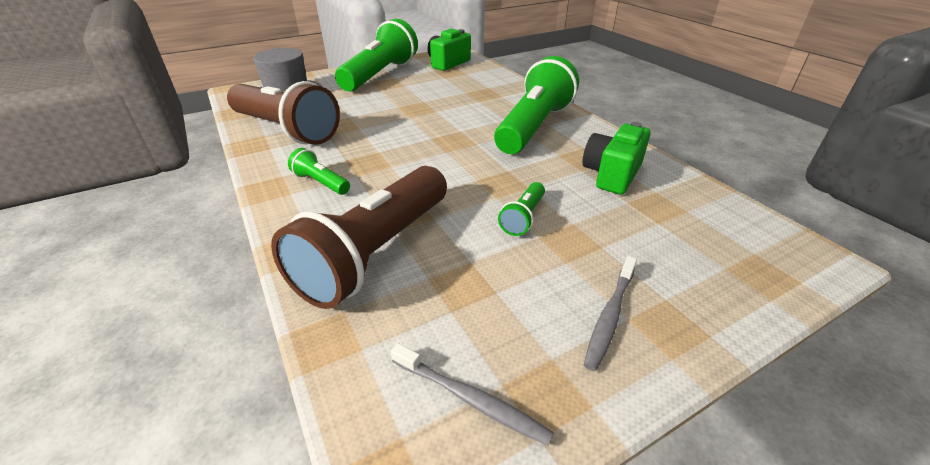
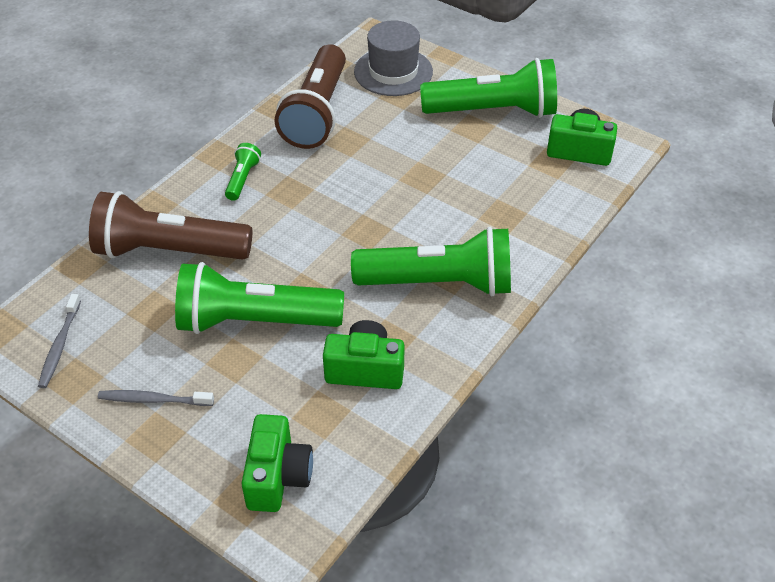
camera: 65 degrees right, 10 degrees up
green flashlight [498,182,545,236] -> green flashlight [175,262,344,334], size x2.30
none -> green camera [241,414,313,512]

